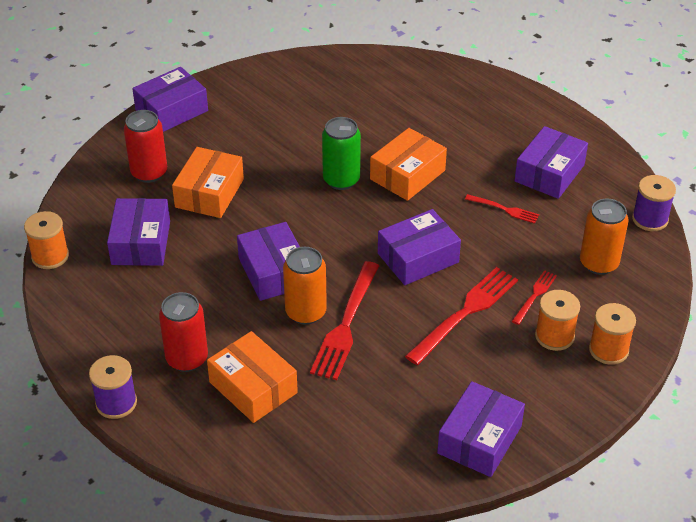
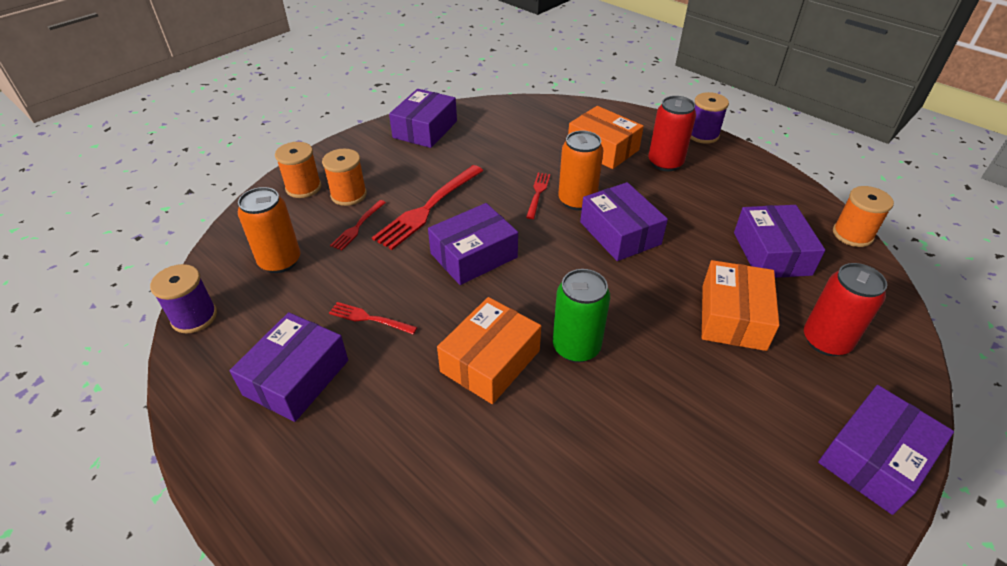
camera: 175 degrees right, 0 degrees up
red fork [310,261,379,380] -> red fork [526,173,550,219], size x0.52

